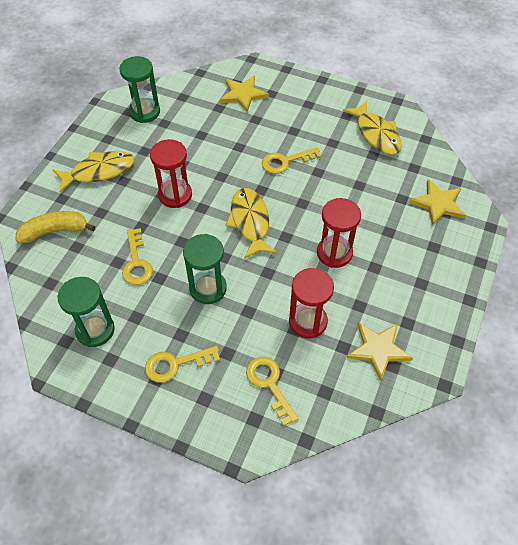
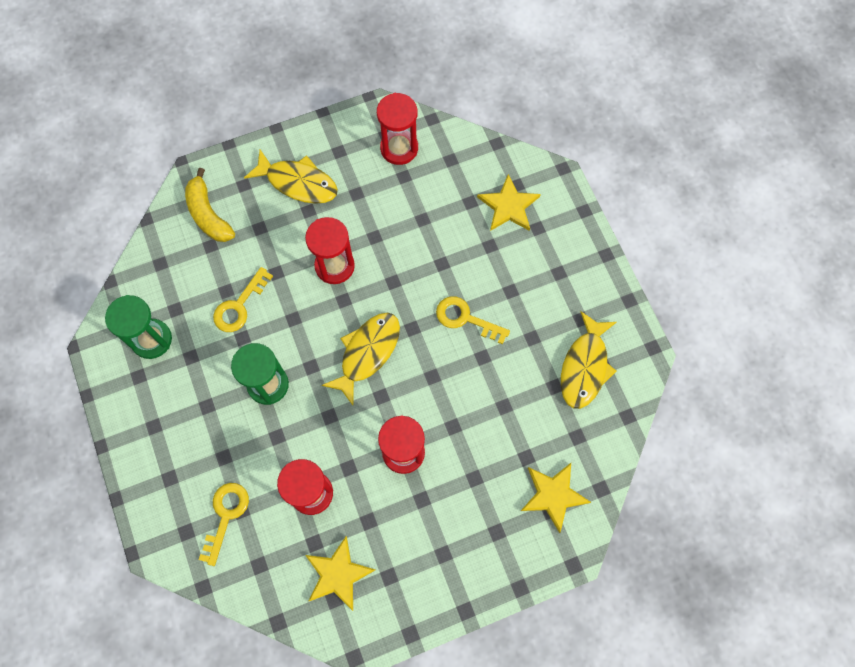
camera: 45 degrees right, 15 degrees up
yellow banana [16,211,95,244] -> yellow banana turned 150 degrees counterclockwise [185,168,235,242]
green hourglass [119,56,160,123] -> red hourglass [377,93,418,165]
yellow key [145,346,220,383] -> none

